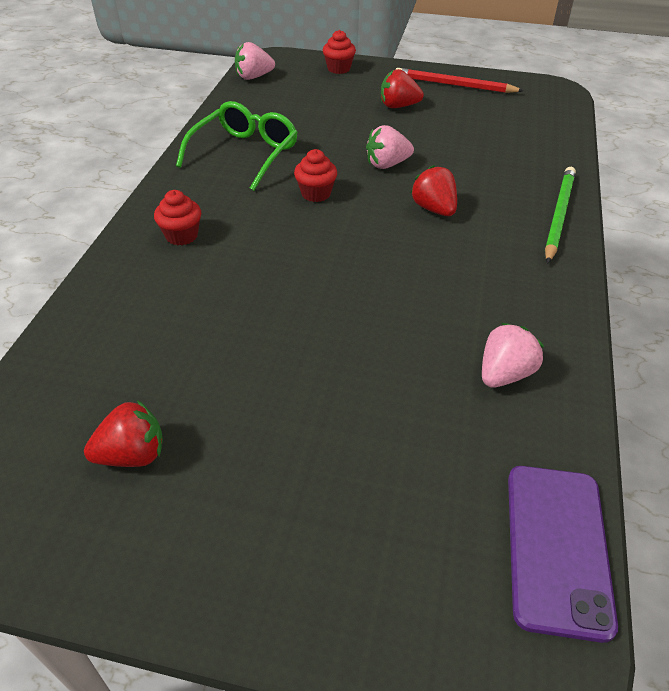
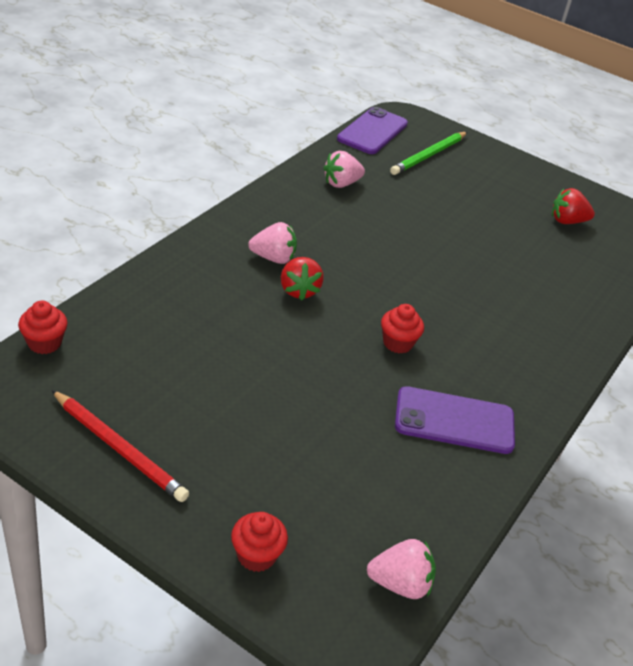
camera: 165 degrees left, 5 degrees down
red cupcake [154,190,201,245] -> red cupcake moved to [18,301,67,354]
green glasses [176,101,298,191] -> purple phone [395,386,515,454]
pink strawberry [366,125,414,169] -> pink strawberry moved to [248,222,297,264]
red strawberry [381,69,424,108] -> none
green pencil [545,167,576,264] -> green pencil moved to [390,132,467,175]

